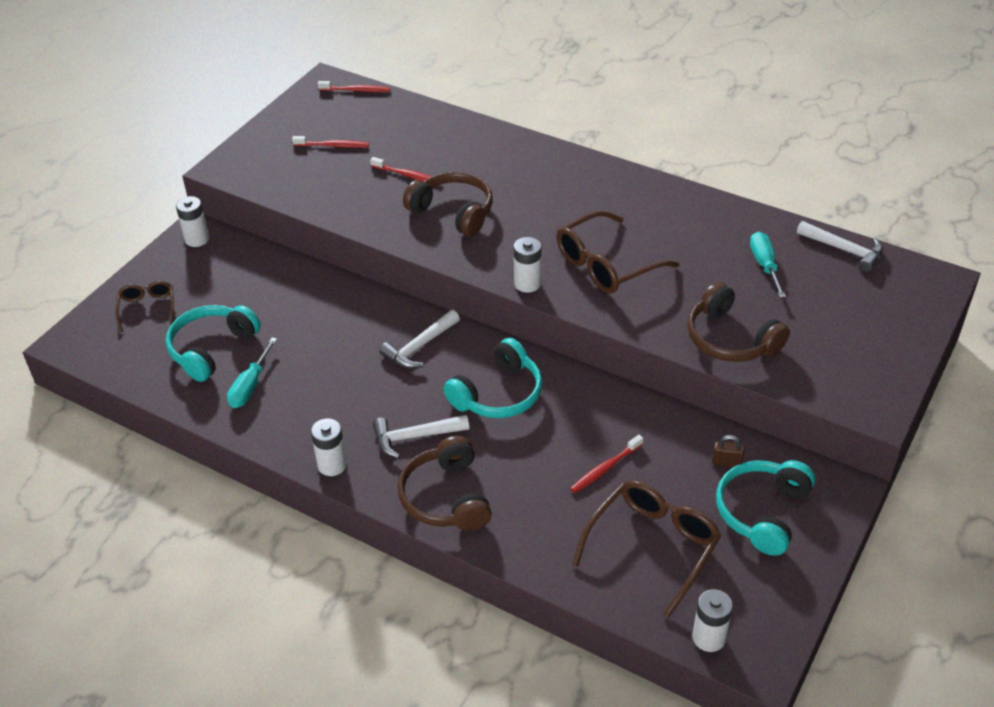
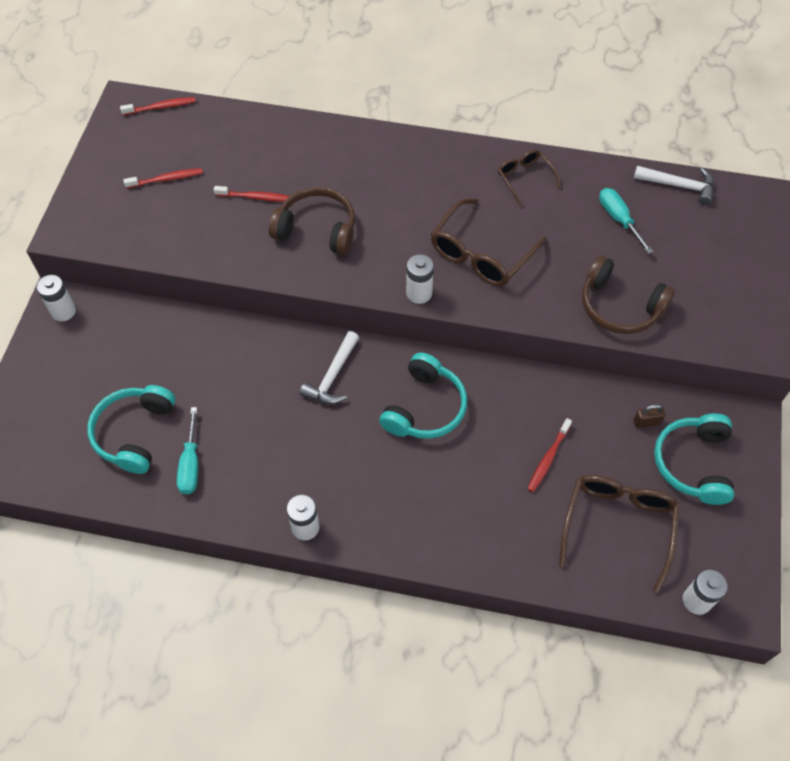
camera: 20 degrees left, 15 degrees up
brown glasses [115,281,174,332] -> brown glasses moved to [498,149,561,206]
white hammer [372,415,469,458] -> none
brown headphones [398,436,492,531] -> none

